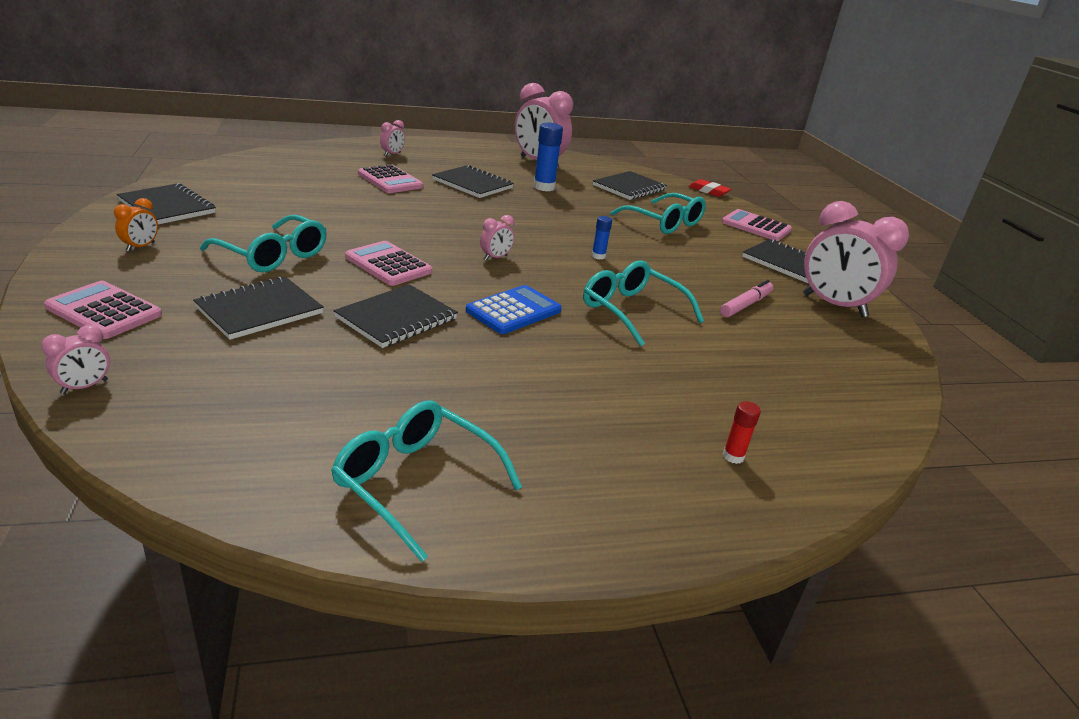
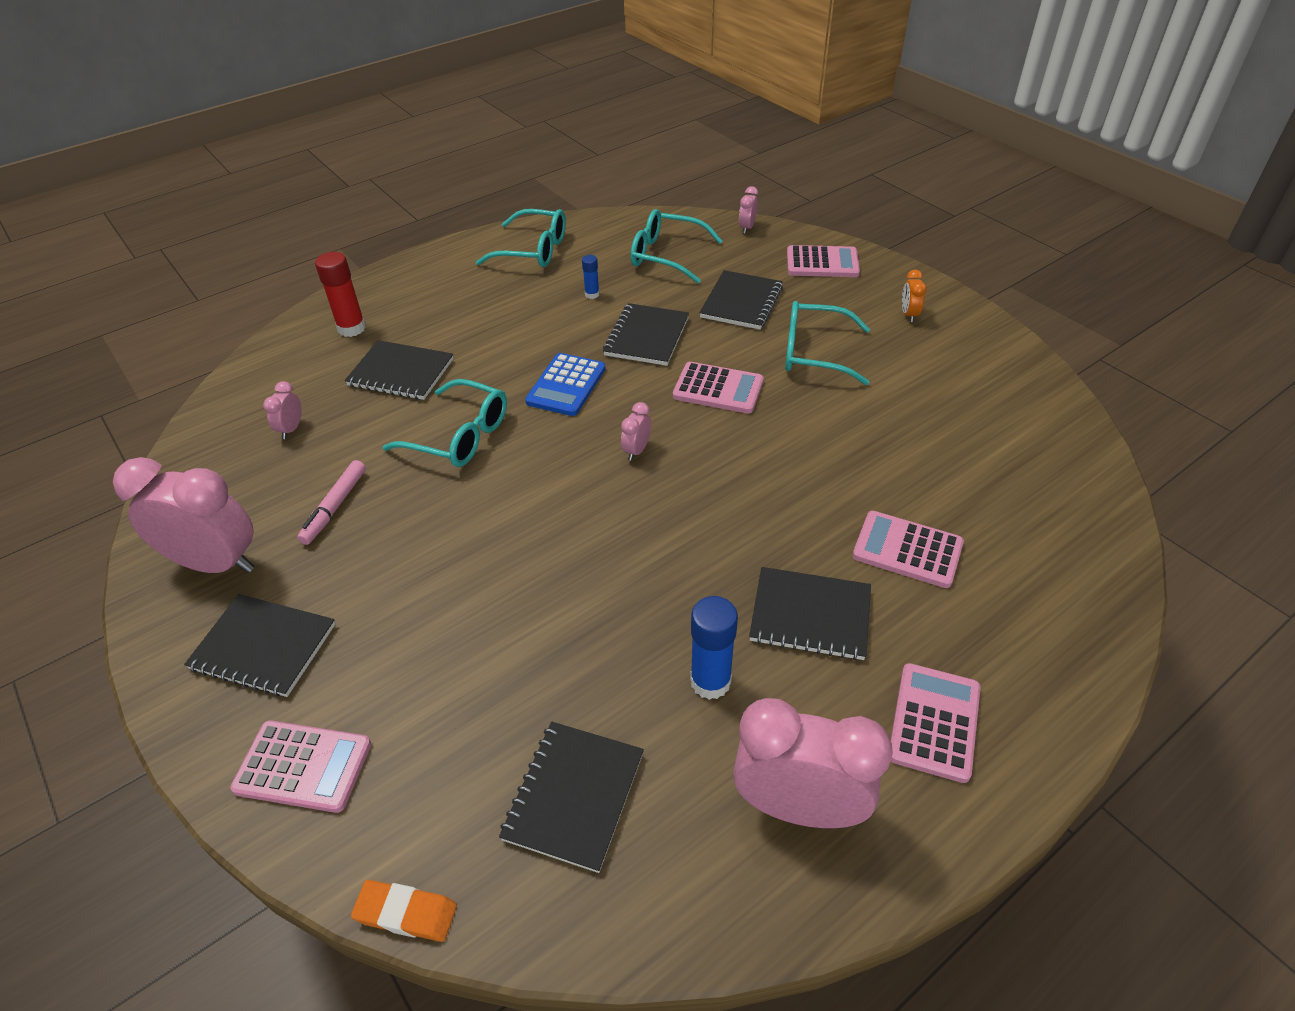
camera: 160 degrees right, 15 degrees up
black notebook [117,183,216,224] -> black notebook moved to [345,340,453,400]
pink clock [380,120,405,156] -> pink clock moved to [263,381,301,439]
blue glue stick [592,216,612,259] -> blue glue stick moved to [582,255,599,299]
turquoise glasses [611,193,706,234] -> turquoise glasses moved to [631,209,723,283]
red eraser [688,179,731,197] -> orange eraser [351,880,457,942]
red glue stick [723,401,761,464] -> red glue stick [315,252,366,337], size x1.85
none -> pink calculator [891,663,981,783]

